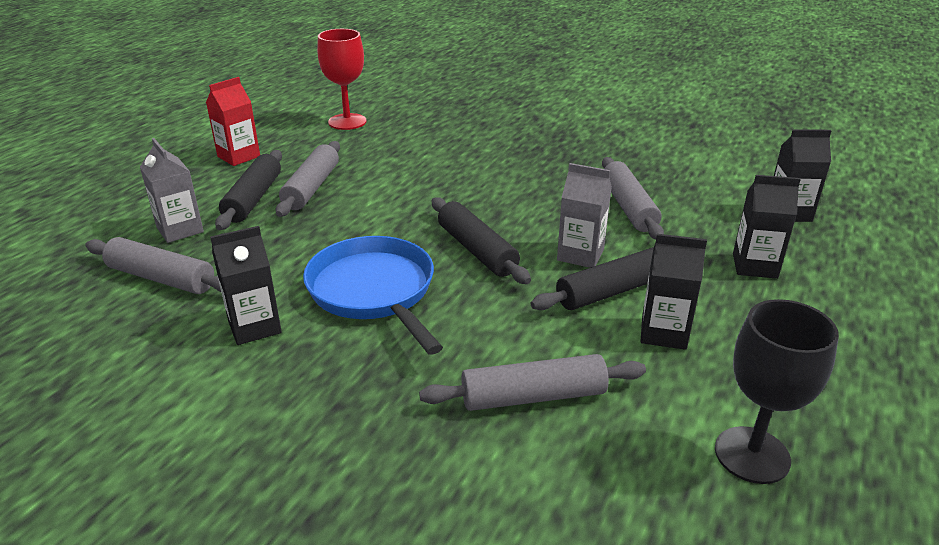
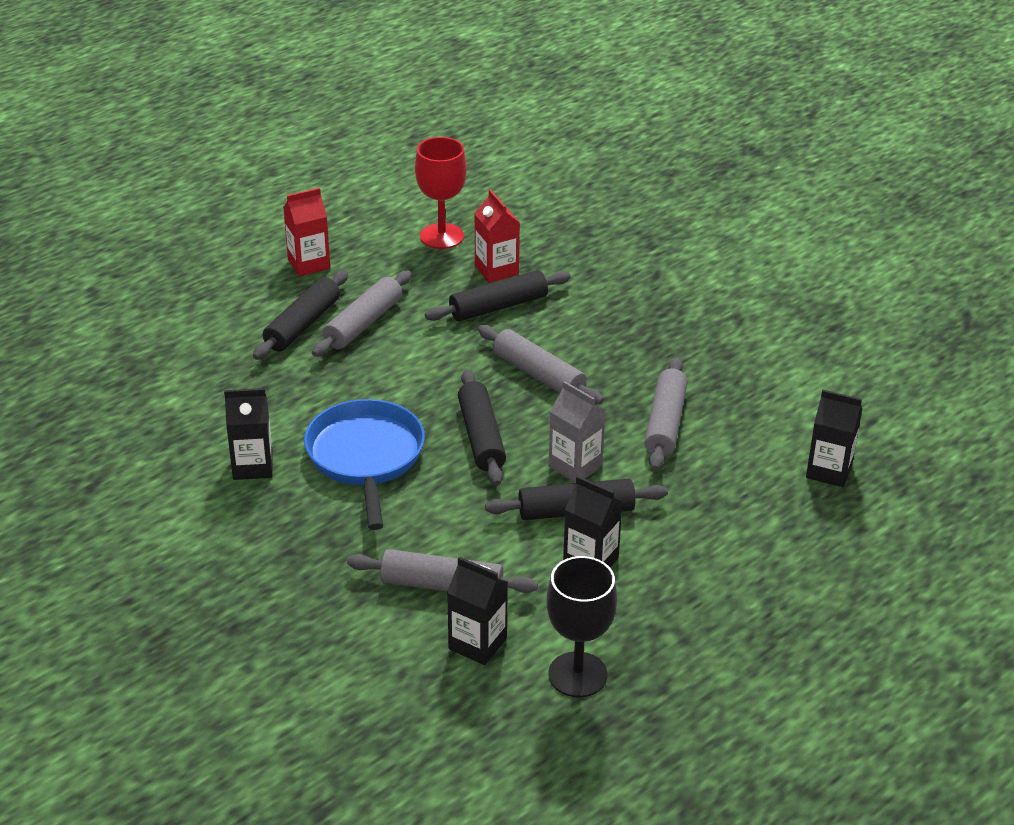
camera: 20 degrees right, 5 degrees up
grey rolling pin [85,237,221,294] -> grey rolling pin moved to [478,325,604,404]
grey carton [140,138,204,243] -> none
black carton [733,175,801,279] -> black carton moved to [447,557,508,665]
none -> black rolling pin [425,270,571,321]
none -> red carton [474,190,520,283]

